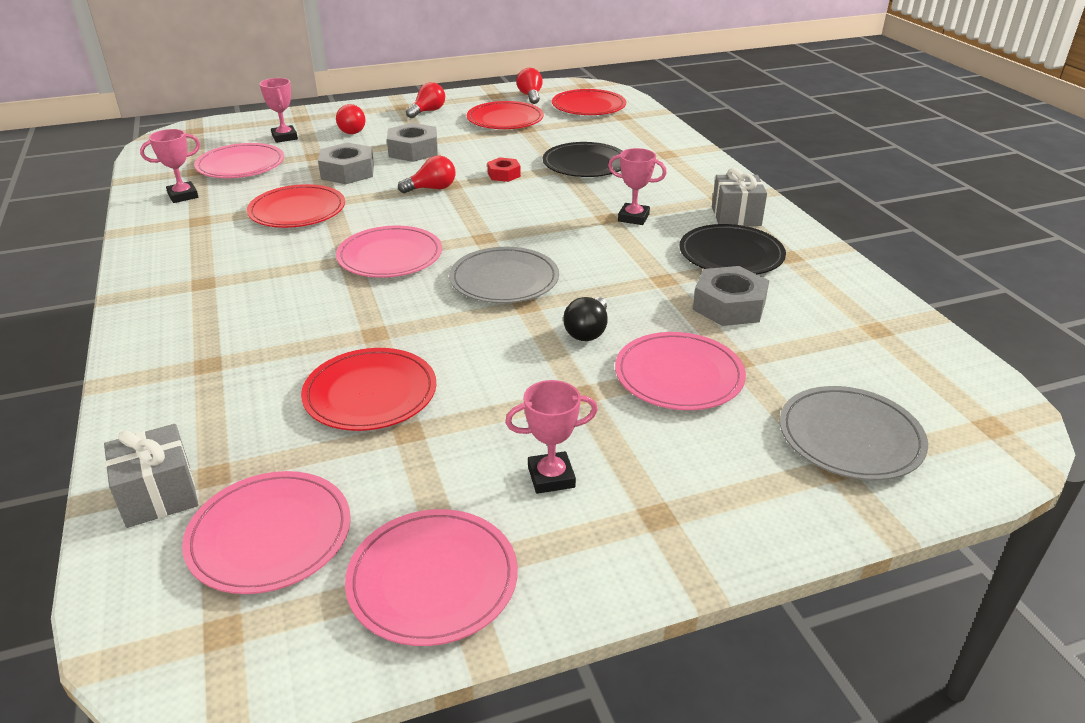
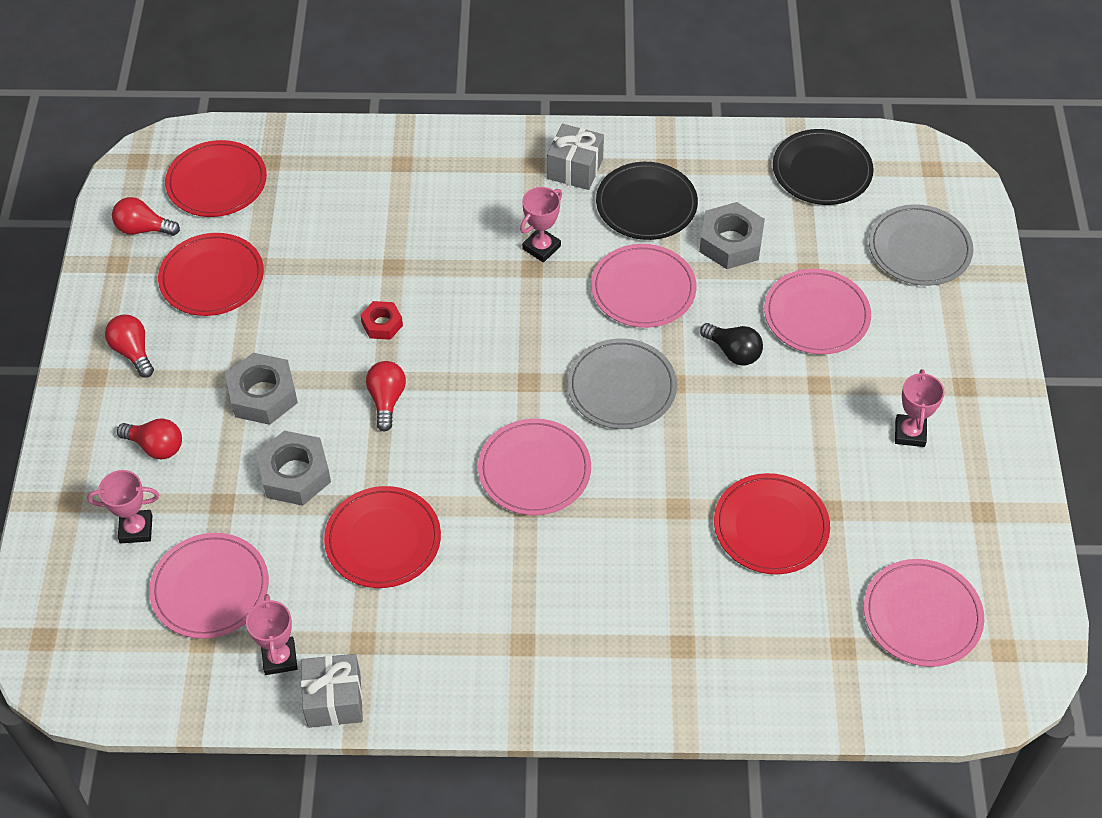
camera: 70 degrees left, 20 degrees up
grey gift [104,424,199,528] -> grey gift moved to [301,654,363,728]
pink plate [345,509,518,646] -> pink plate moved to [591,244,696,328]
black plate [543,142,622,177] -> black plate moved to [773,129,874,205]

